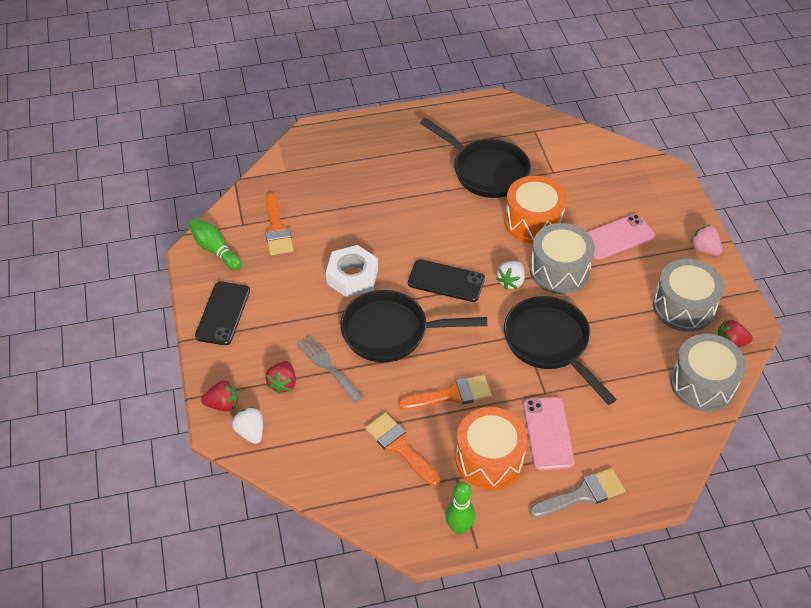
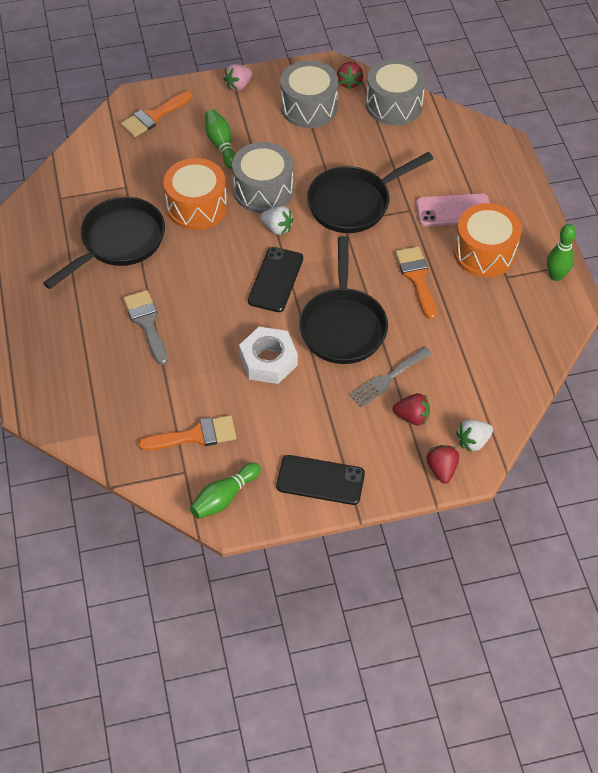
camera: 90 degrees left, 5 degrees up
orange brush [365,413,440,486] -> orange brush moved to [121,91,192,137]
grey brush [529,468,625,518] -> grey brush moved to [123,290,168,365]
pink phone [587,214,655,260] -> green bowling pin [205,109,236,169]

